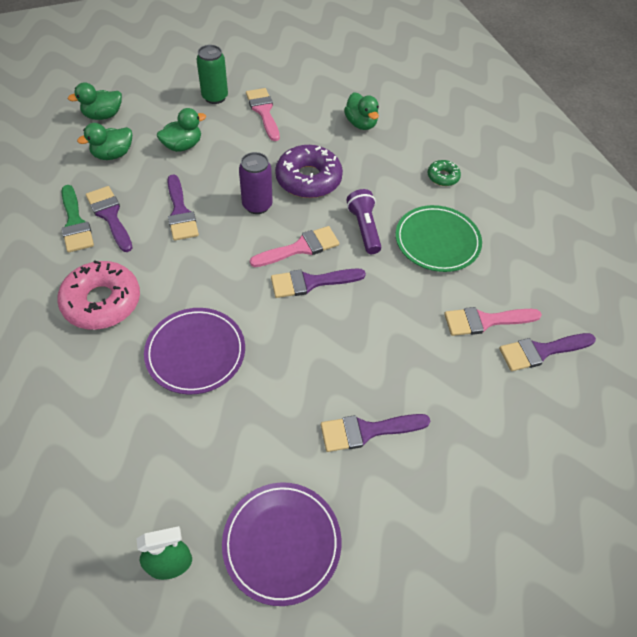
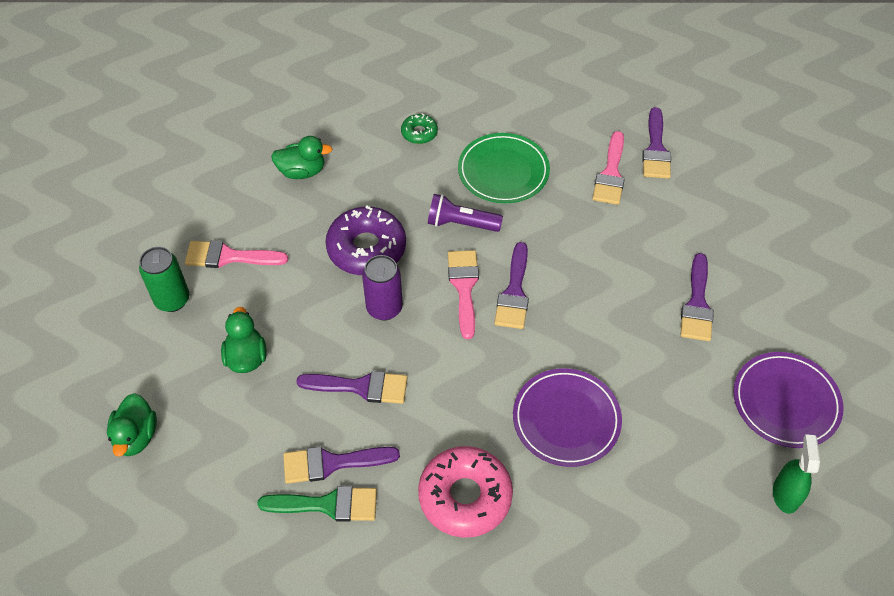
camera: 65 degrees left, 0 degrees up
green duck [77,123,132,160] -> none

